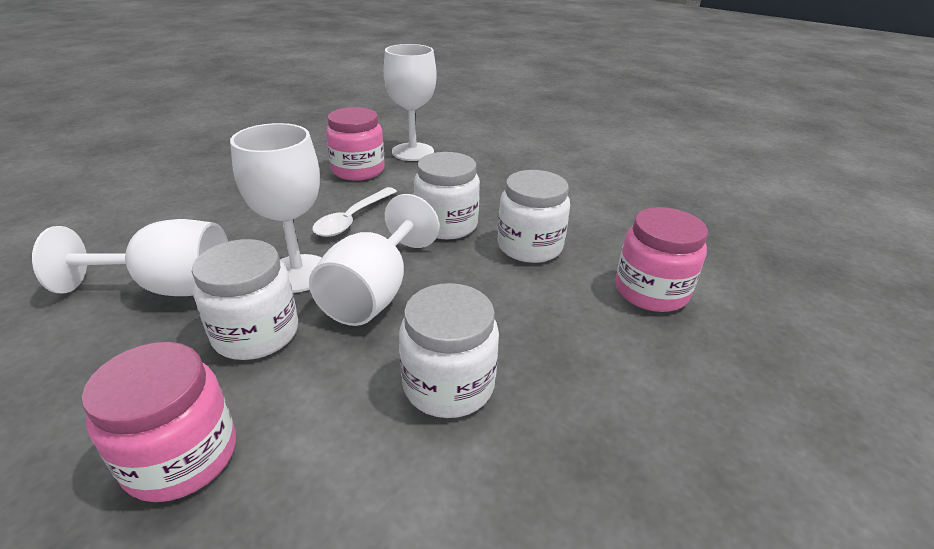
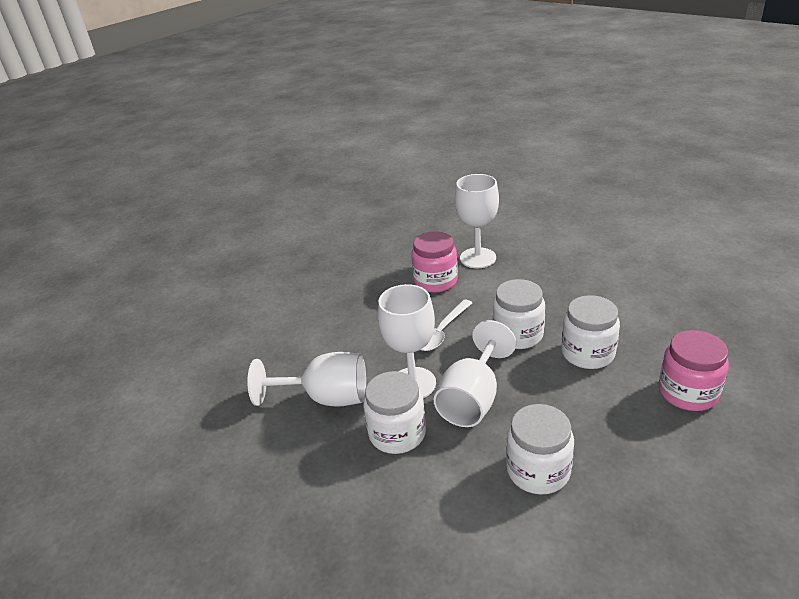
camera: 10 degrees right, 0 degrees up
pink jar [82,342,236,502] -> none

